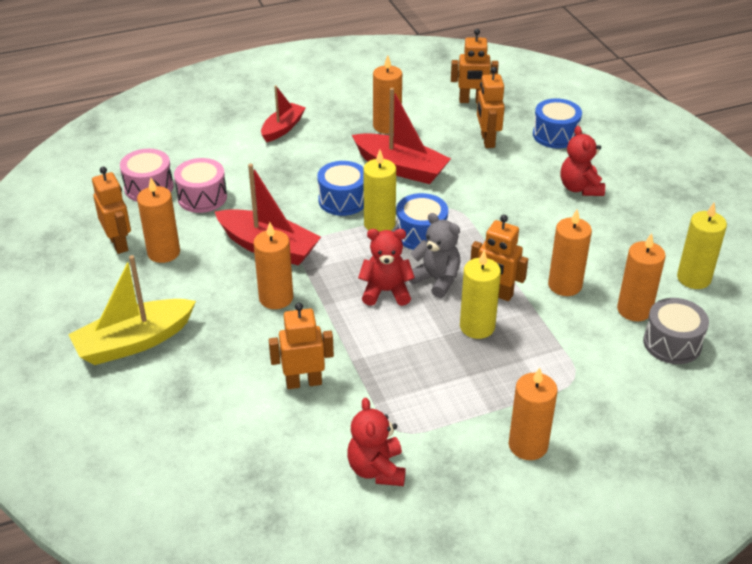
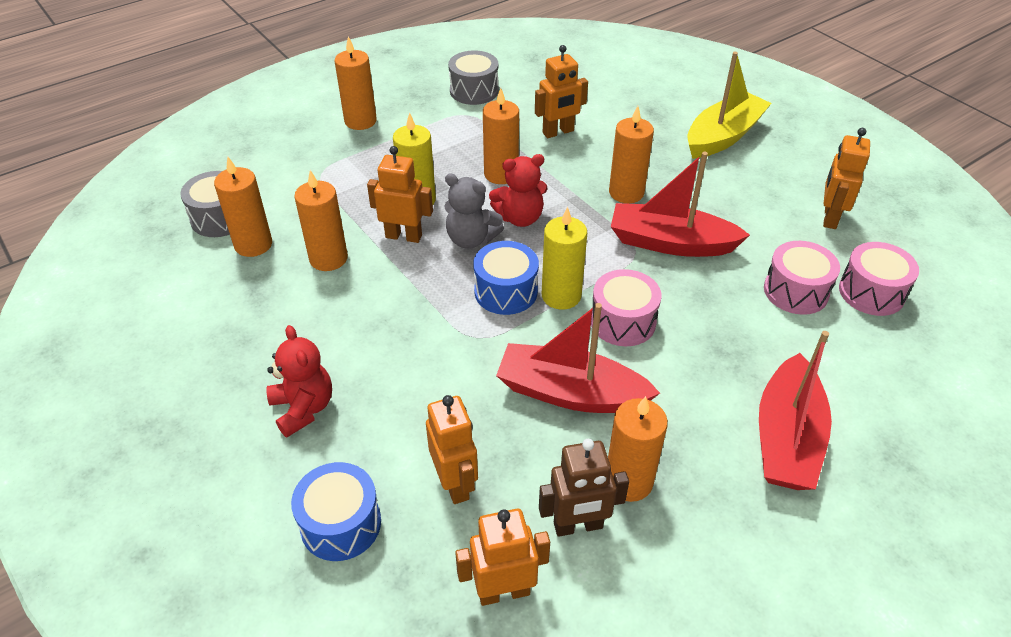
camera: 165 degrees right, 5 degrees up
orange robot [92,167,131,254] -> orange robot turned 60 degrees clockwise [823,128,870,229]
orange candle [137,178,180,263] -> orange candle moved to [483,88,519,184]
red boat [261,85,306,142] -> red boat [759,331,832,490], size x1.60
blue drum [317,161,364,216] -> pink drum [591,269,662,346]
red teddy bear [347,398,406,486] -> grey drum [448,50,499,105]
yellow candle [677,203,727,289] -> none
none -> brown robot [539,439,629,537]

